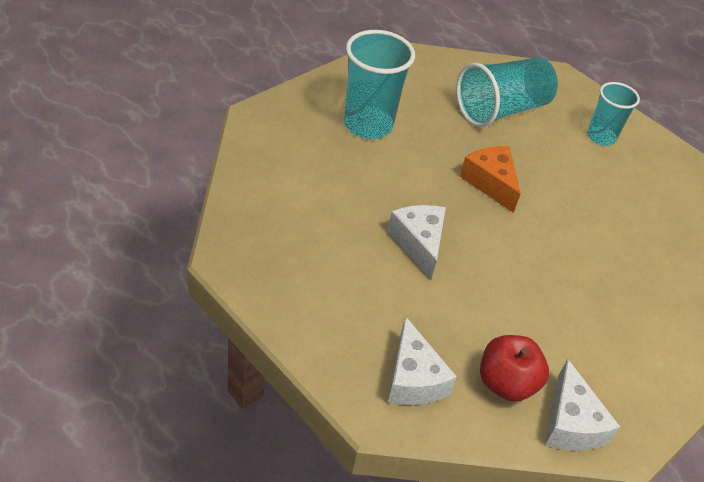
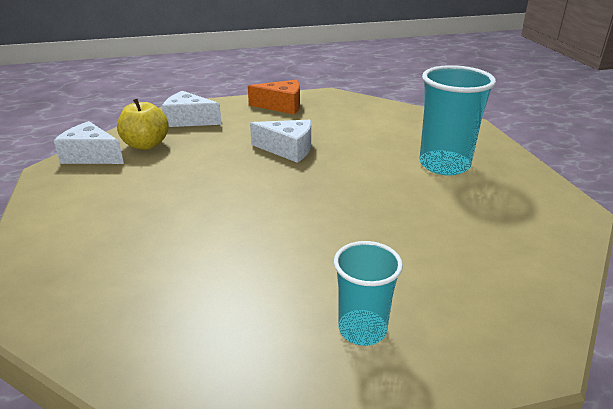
camera: 125 degrees right, 15 degrees down
turquoise cup [456,57,558,127] -> none
orange cheese [460,146,521,213] -> orange cheese moved to [248,80,300,114]
red apple [480,335,549,402] -> yellow apple [117,99,169,150]

